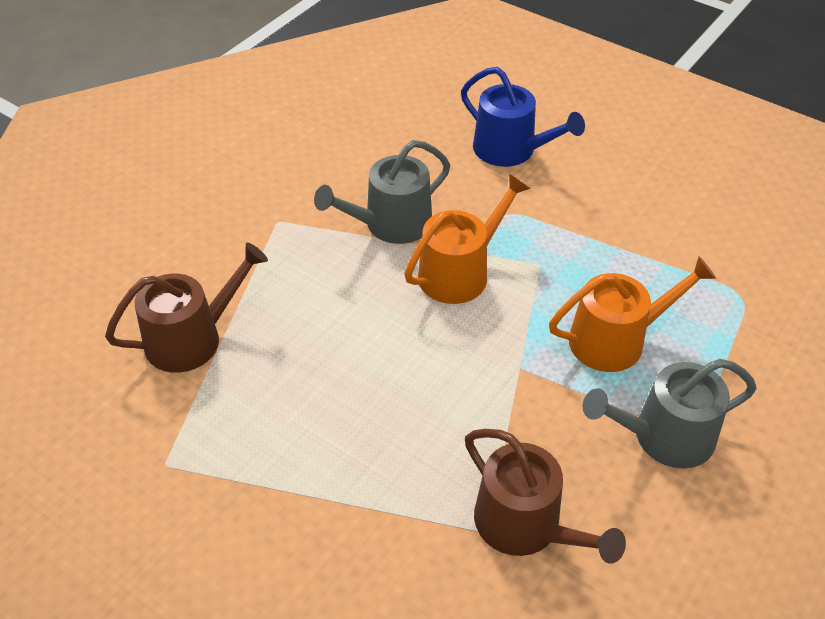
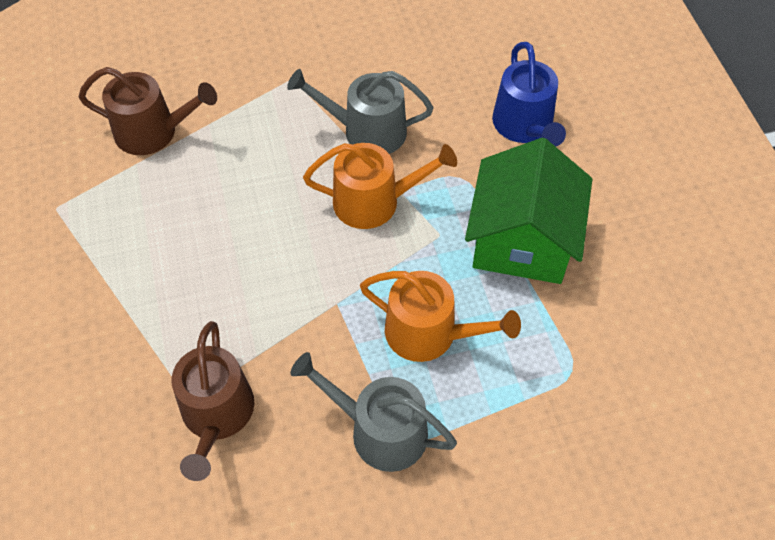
camera: 40 degrees right, 10 degrees up
none -> green house [465,138,592,284]

